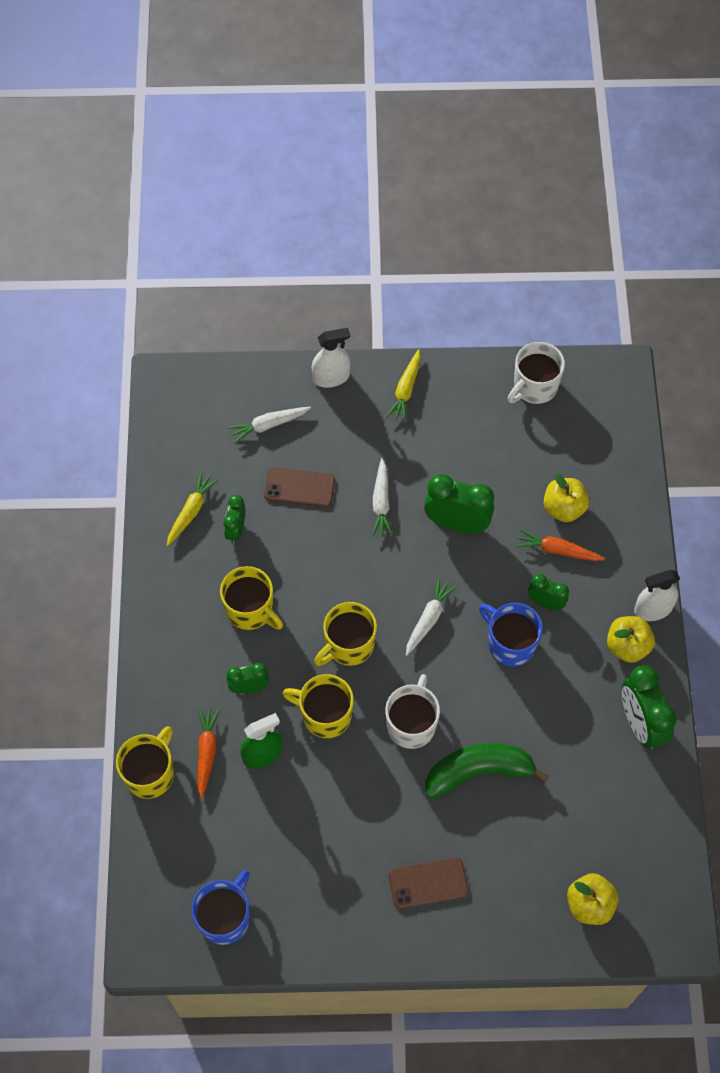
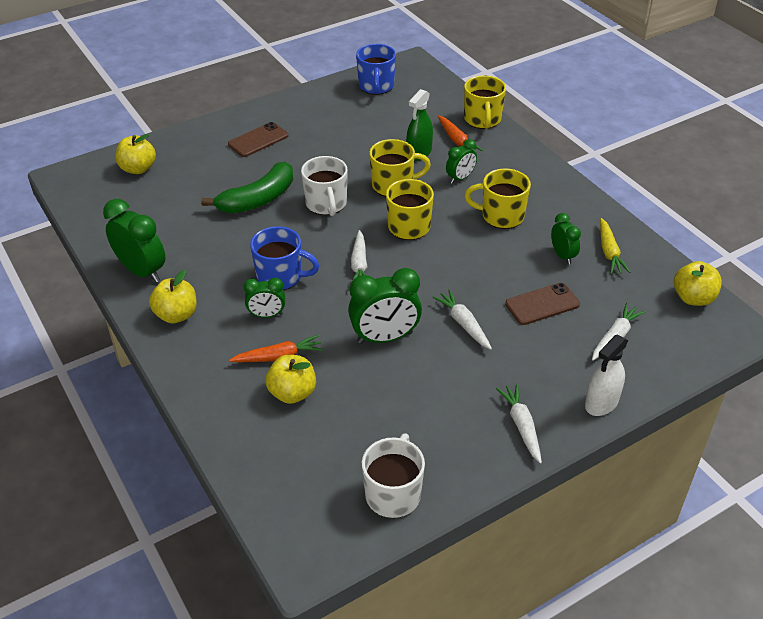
camera: 150 degrees right, 20 degrees down
yellow carrot [386,349,421,422] -> white carrot [496,384,542,464]
white spray bottle [634,570,680,621] -> none
none -> yellow apple [674,261,722,306]

